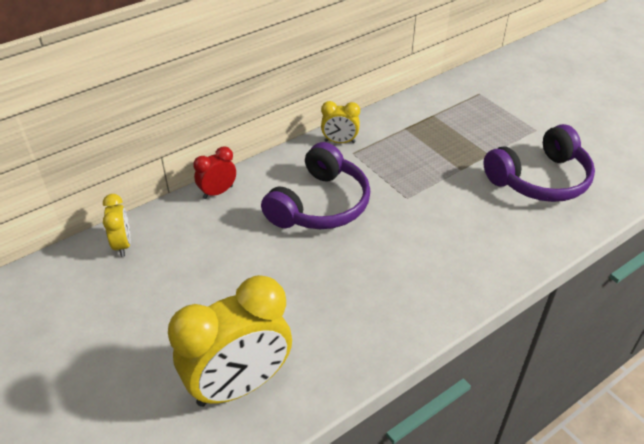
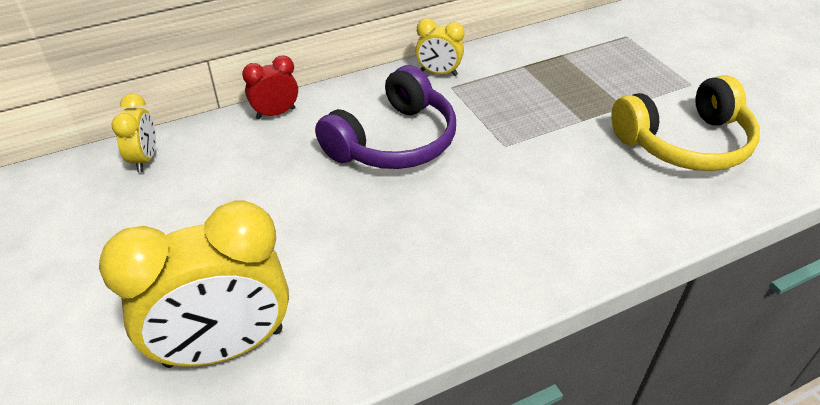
camera: 10 degrees right, 0 degrees up
purple headphones [483,124,595,202] -> yellow headphones [611,75,760,171]

